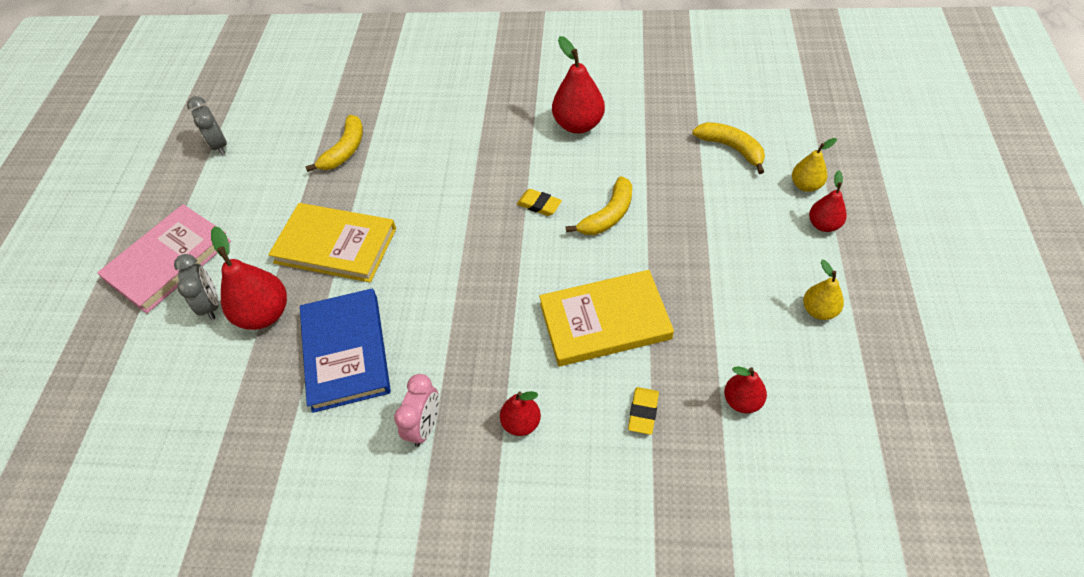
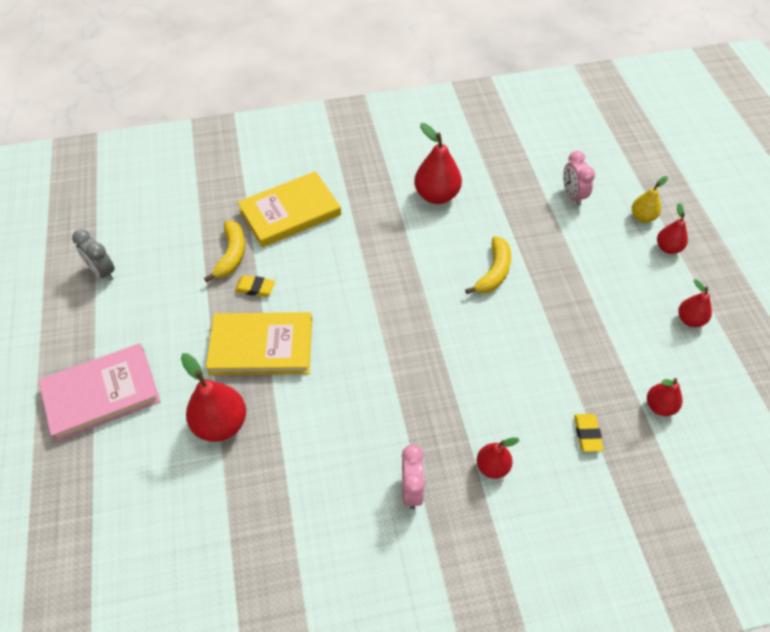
camera: 20 degrees left, 0 degrees up
pink book [97,204,231,313] -> pink book turned 45 degrees clockwise [39,343,160,442]
grey clock [174,254,218,320] -> none
blue book [300,289,391,413] -> none
yellow eraser [517,189,562,216] -> yellow eraser moved to [235,275,275,297]
yellow book [539,270,674,366] -> yellow book moved to [237,171,341,247]
yellow banana [692,122,765,174] -> pink clock [563,151,595,206]
yellow pear [803,260,844,320] -> red pear [678,279,712,327]

